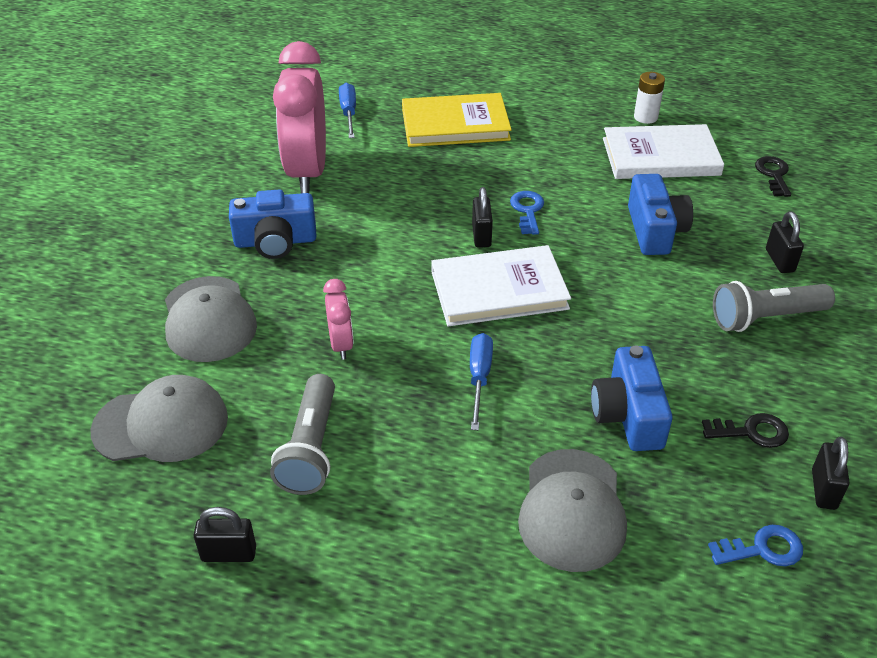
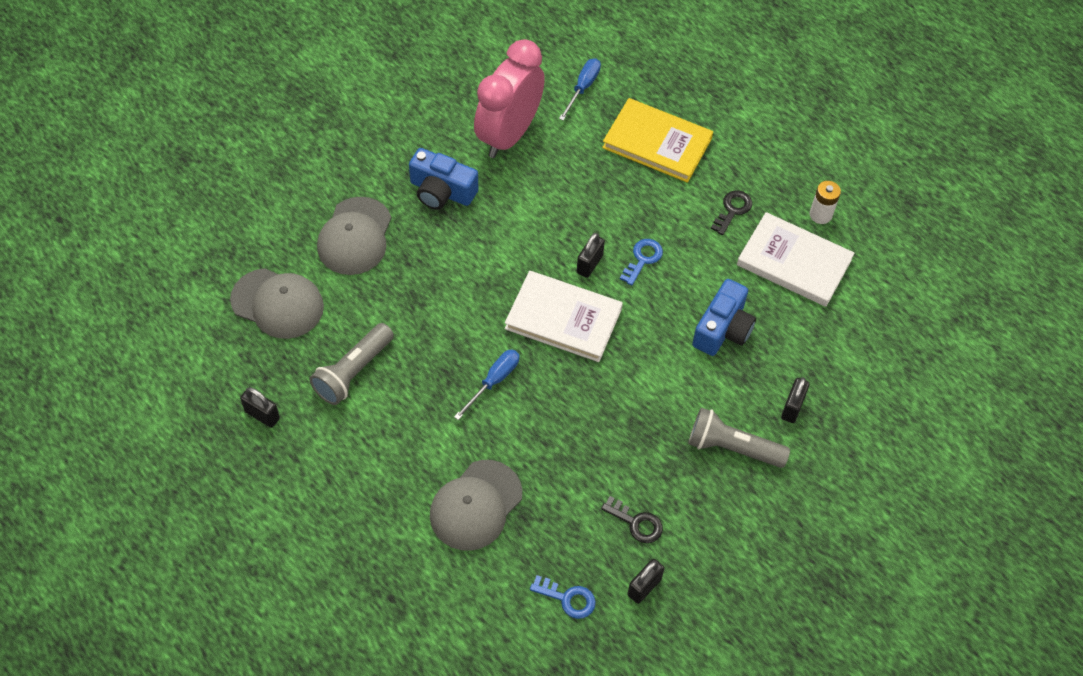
camera: 30 degrees right, 15 degrees up
pink clock [323,279,353,359] -> none
blue camera [591,345,673,451] -> none
black key [755,156,791,197] -> black key moved to [711,190,752,235]

